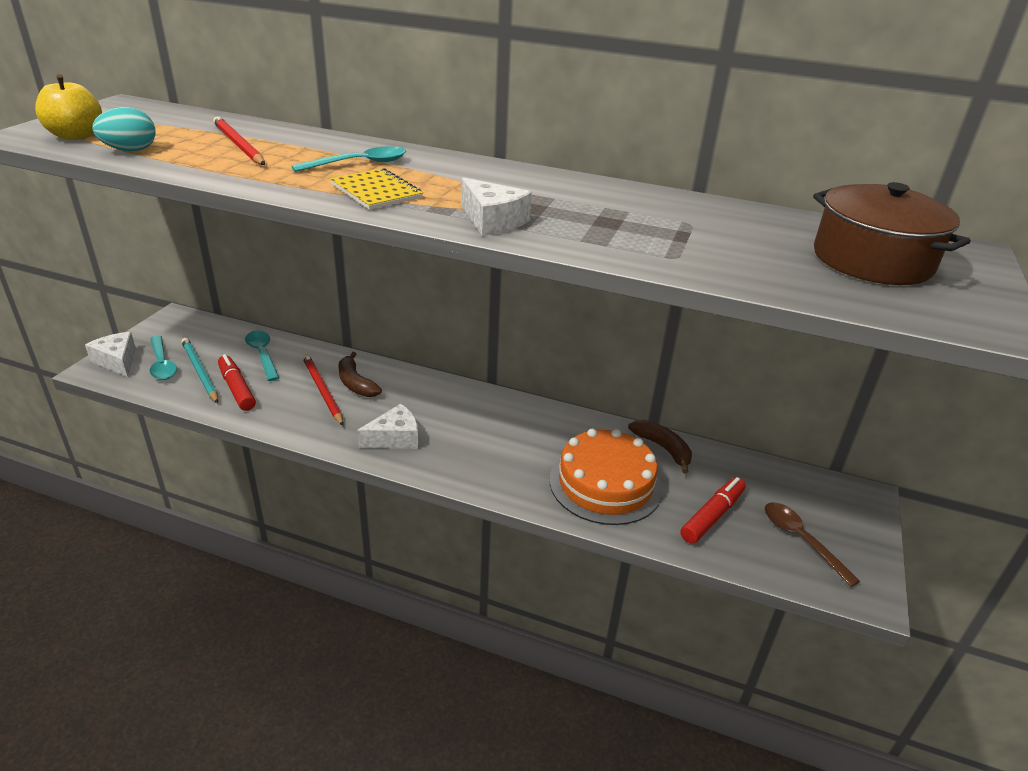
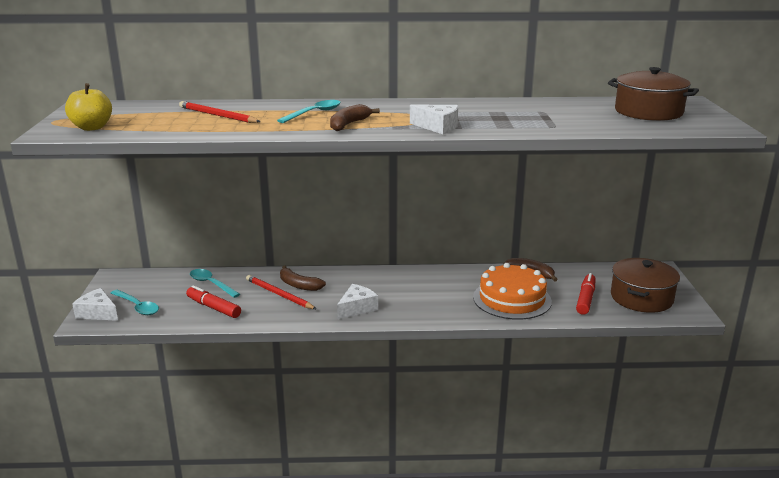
camera: 20 degrees left, 10 degrees down
turquoise egg [92,107,156,151] -> none
turquoise pencil [181,338,218,403] -> none
yellow notebook [330,168,423,210] -> brown banana [330,104,380,131]
brown spoon [765,502,860,587] -> brown pot [611,258,680,313]

